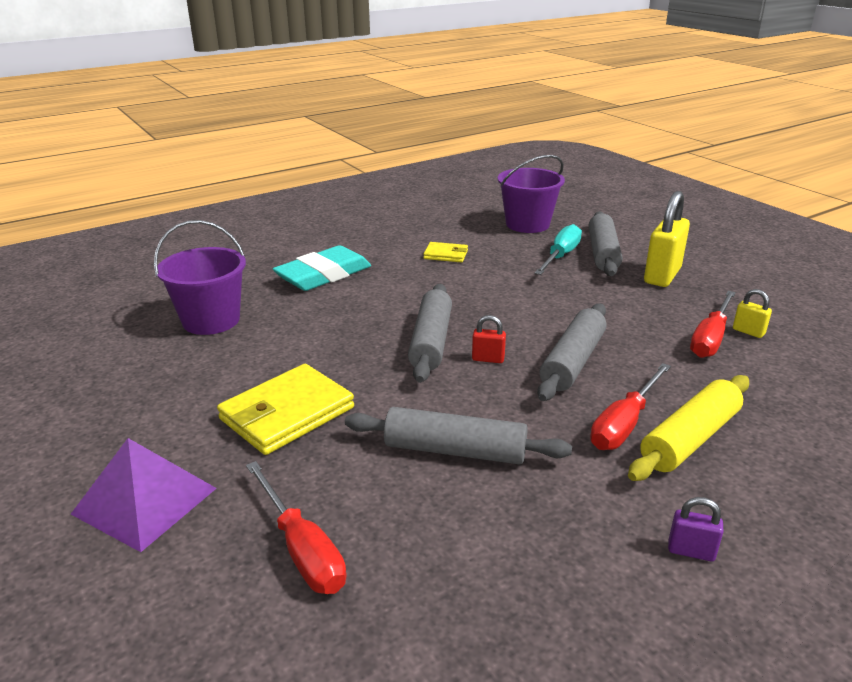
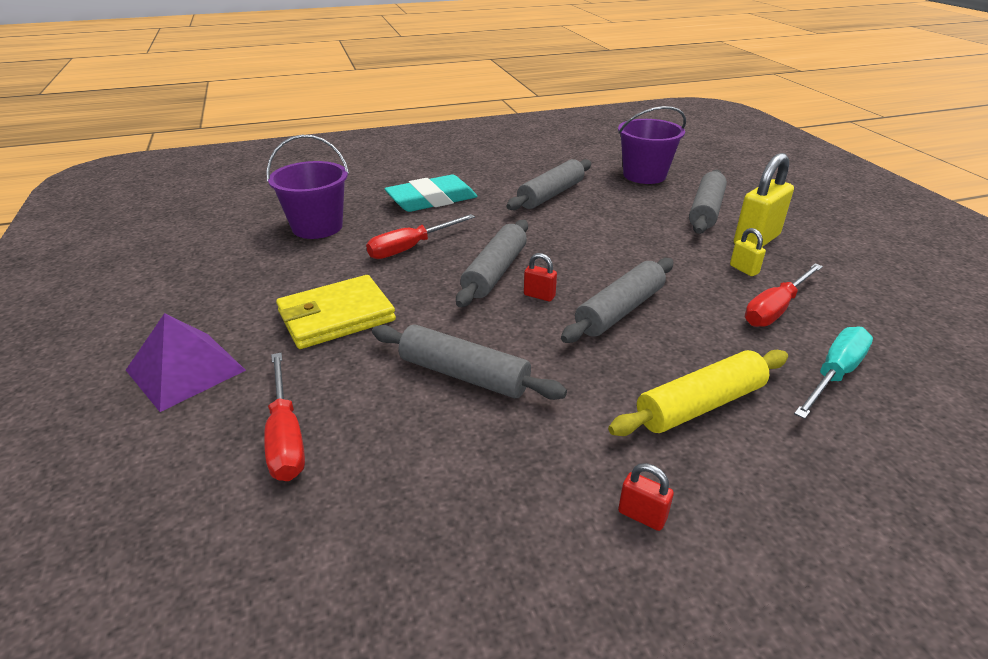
camera: 15 degrees right, 5 degrees up
yellow wallet [423,242,468,263] -> grey rolling pin [506,159,591,210]
turquoise screwdriver [534,224,582,275] -> turquoise screwdriver moved to [794,327,873,419]
red screwdriver [590,363,671,450] -> red screwdriver moved to [366,214,475,259]
purple padlock [668,497,724,561] -> red padlock [618,463,674,531]
yellow padlock [733,289,772,338] -> yellow padlock moved to [730,228,766,276]

